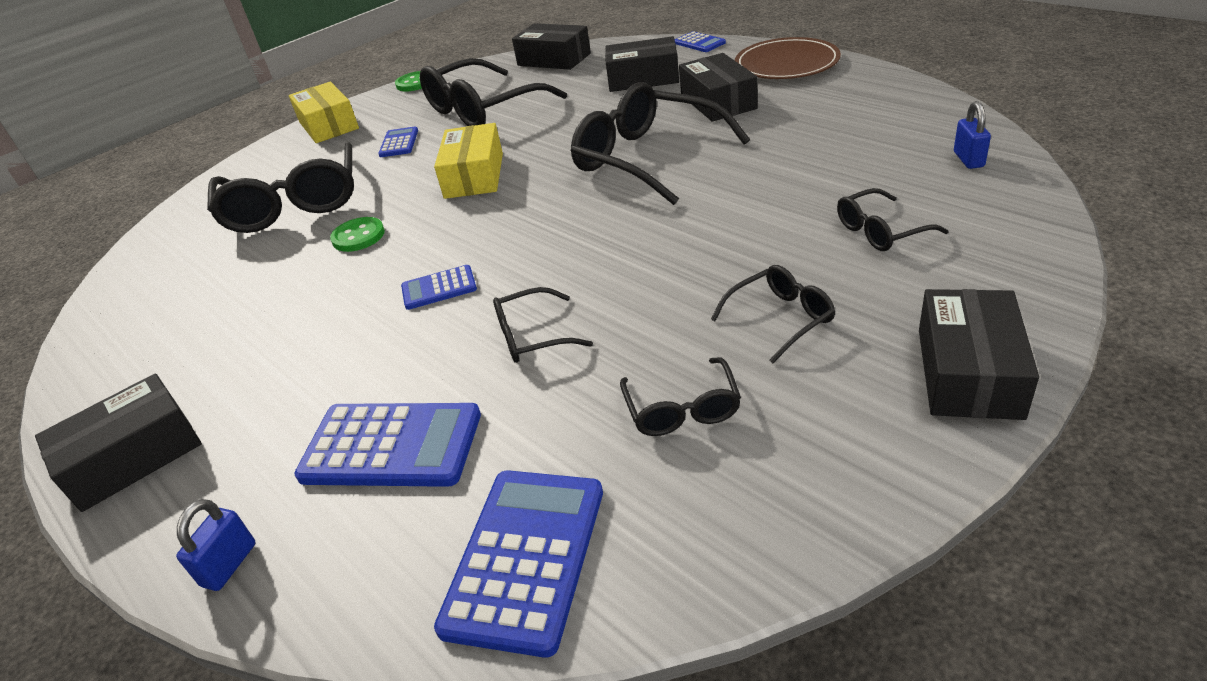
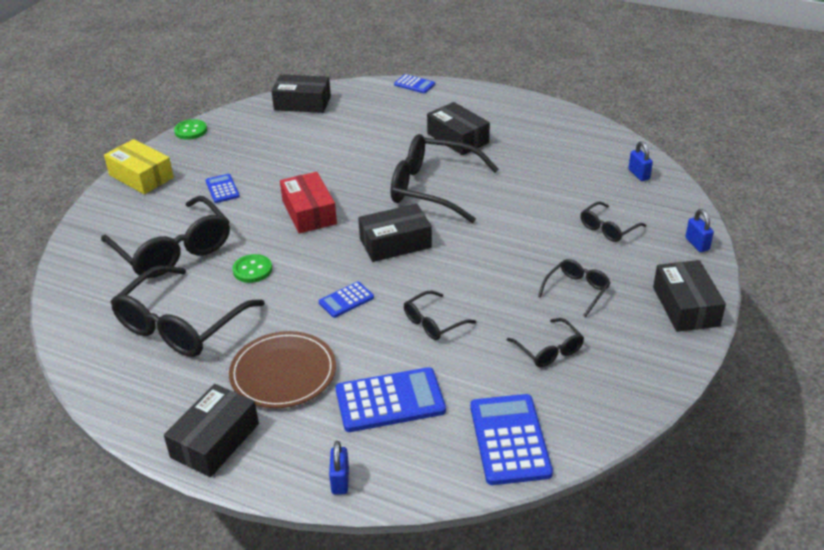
camera: 25 degrees left, 0 degrees up
black glasses [420,58,567,126] -> black glasses moved to [111,265,265,357]
yellow box [434,123,503,199] -> red box [280,172,337,234]
black box [605,36,679,92] -> black box moved to [358,204,432,262]
brown plate [735,37,841,79] -> brown plate moved to [229,331,336,408]
none -> blue padlock [685,209,714,252]

